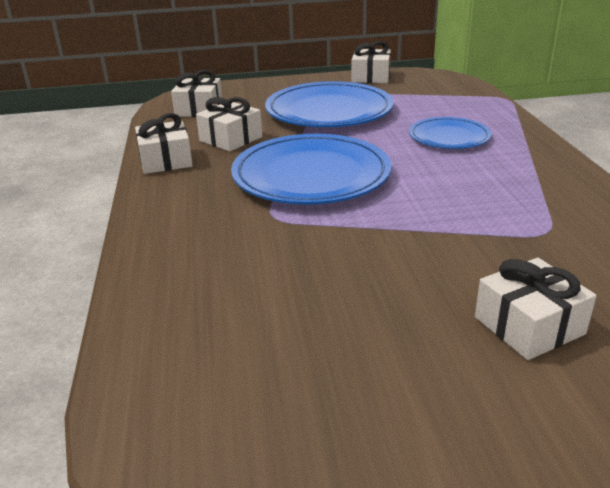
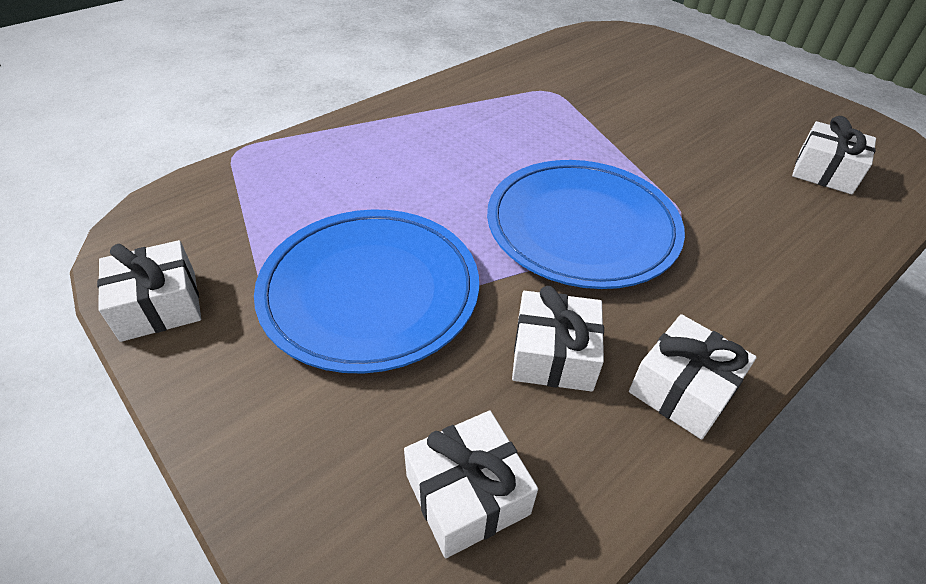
camera: 125 degrees left, 15 degrees up
blue plate [409,117,491,149] -> none
white gift [475,258,597,360] -> white gift moved to [792,116,876,194]

